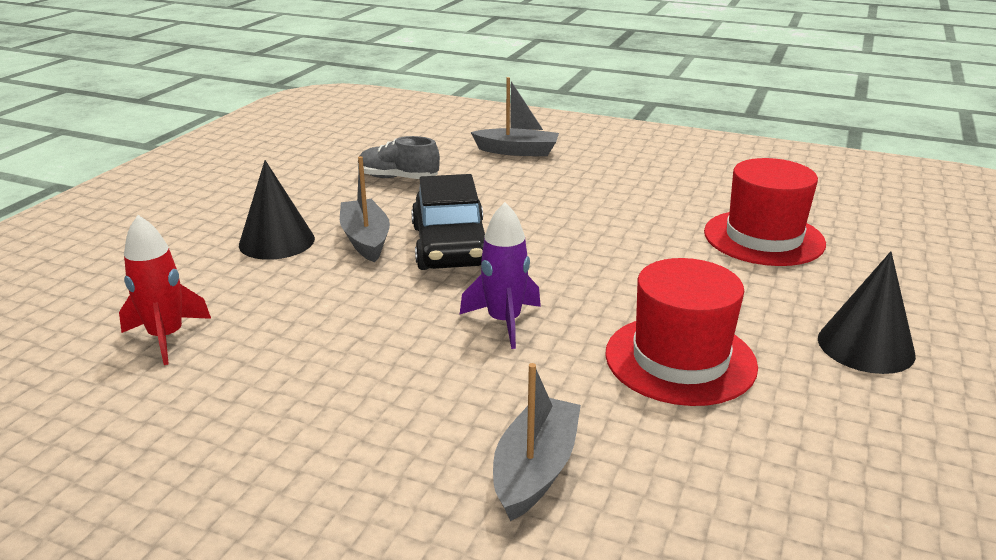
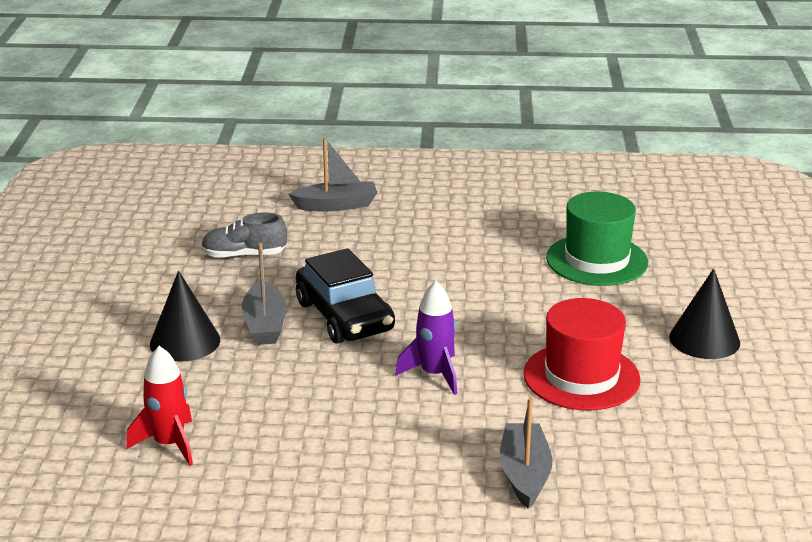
camera: 20 degrees left, 0 degrees up
grey boat [340,156,390,262] -> grey boat turned 150 degrees counterclockwise [242,243,286,345]
red hat [704,158,826,266] -> green hat [546,192,648,286]

